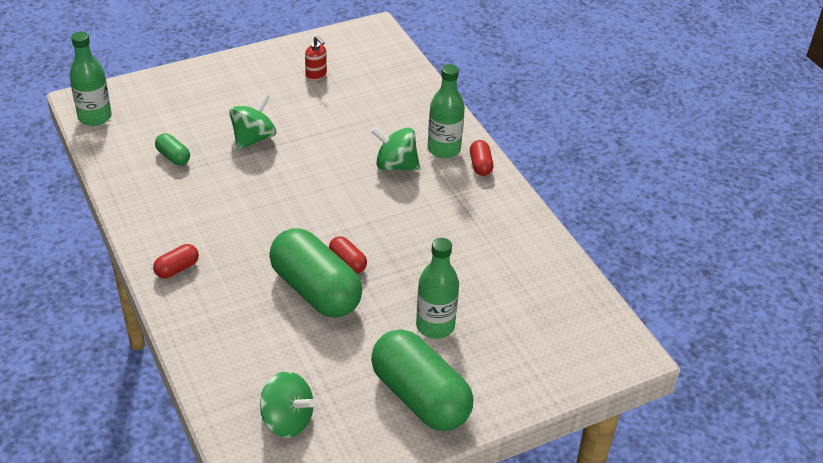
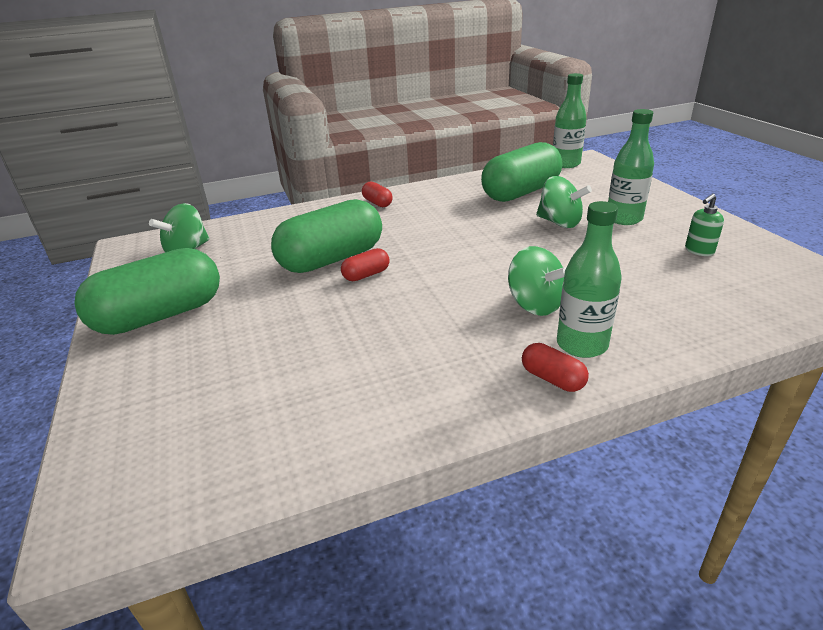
camera: 100 degrees right, 10 degrees down
green capsule [155,133,190,165] -> green capsule [481,142,562,202], size x2.33
red soap dispenser [305,36,327,80] -> green soap dispenser [685,194,724,256]
green spinning top [371,127,420,170] -> green spinning top turned 120 degrees clockwise [508,246,566,316]
green bottle [416,238,459,339] -> green bottle moved to [608,109,654,225]
red capsule [470,140,493,176] -> red capsule turned 45 degrees clockwise [522,343,589,392]

